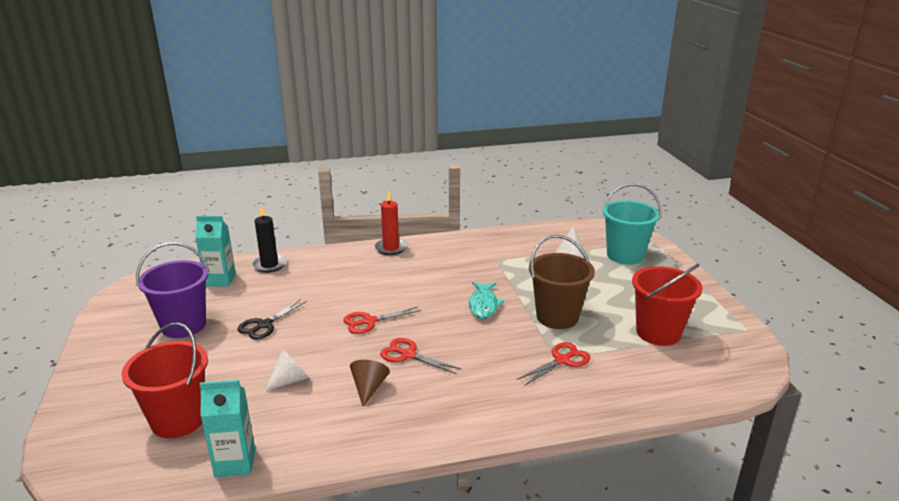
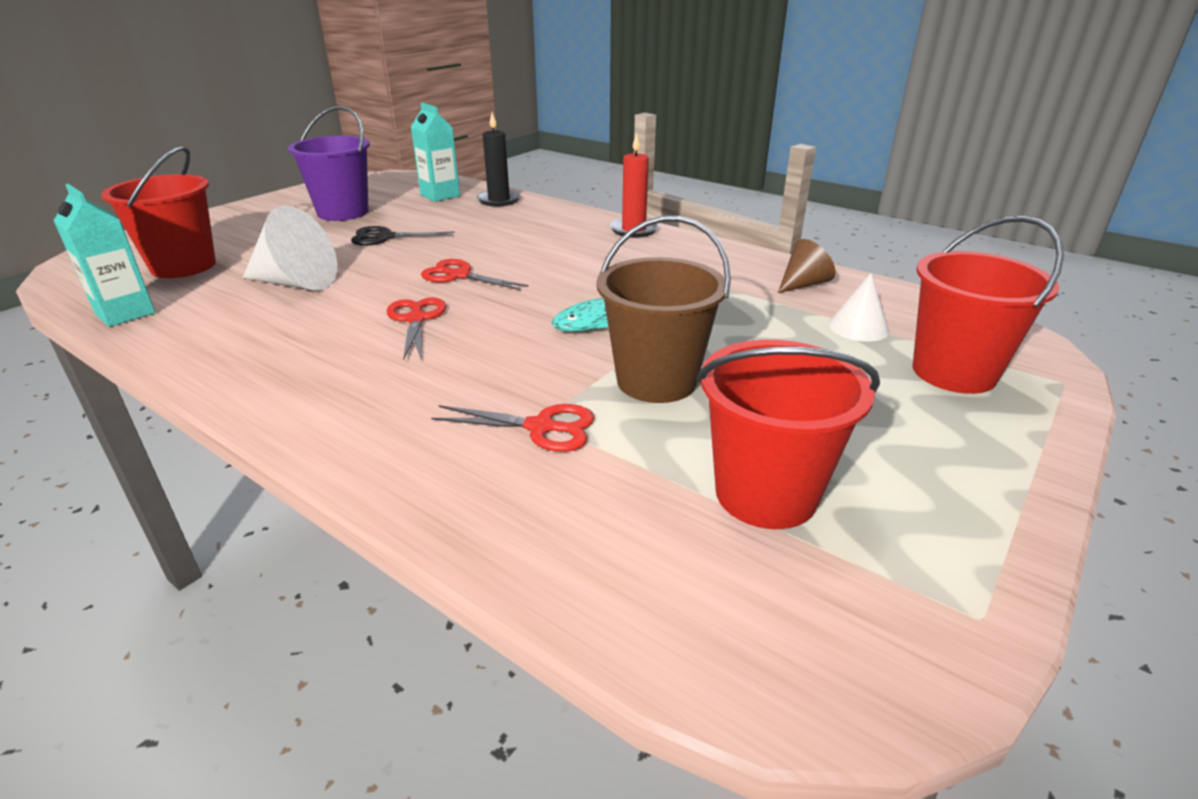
camera: 50 degrees right, 5 degrees up
white cone [265,348,309,391] -> white cone [243,205,337,290], size x1.66
brown cone [350,360,390,407] -> brown cone moved to [778,239,836,293]
turquoise bucket [602,184,661,264] -> red bucket [912,216,1064,394]

